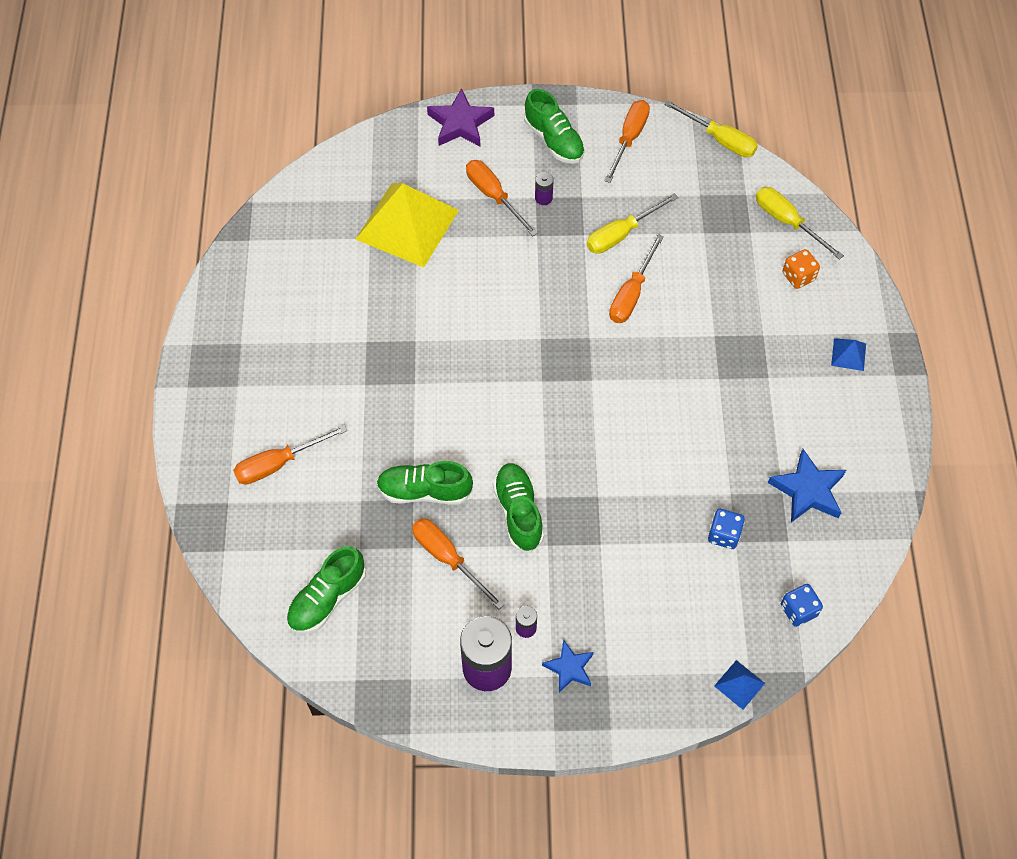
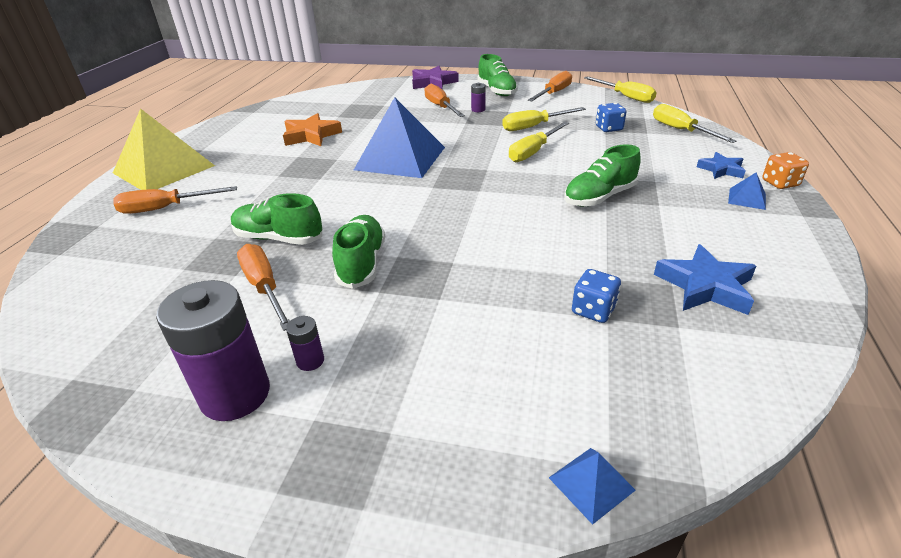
camera: 15 degrees right, 25 degrees down
green shoe [286,546,366,633] -> green shoe moved to [564,144,641,207]
yellow pyramid [355,183,459,267] -> yellow pyramid moved to [113,108,215,190]
blue star [542,640,594,693] -> blue star moved to [697,152,746,179]
orange screwdriver [609,234,664,323] -> yellow screwdriver [509,122,569,162]
blue dice [781,584,823,627] -> blue dice moved to [596,103,626,132]
orange dice [783,249,820,289] -> orange dice moved to [762,152,809,189]
none -> orange star [283,113,342,146]
none -> blue pyramid [354,97,445,178]

